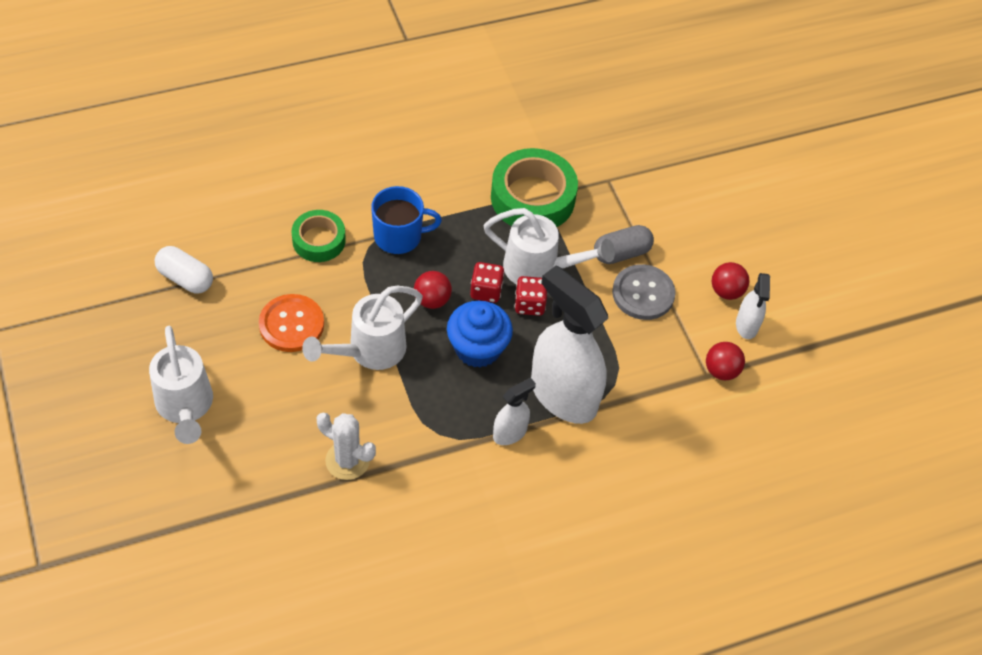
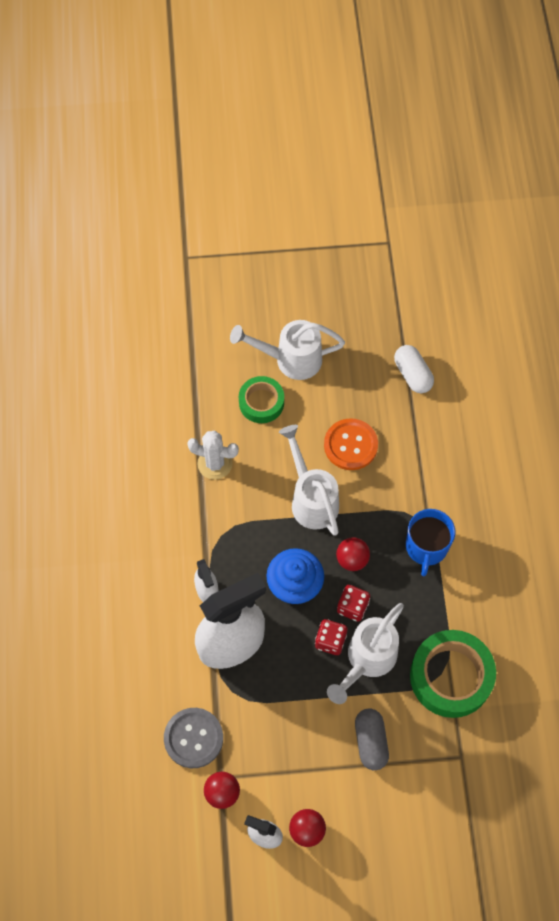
camera: 110 degrees right, 10 degrees up
white capsule [155,246,213,294] -> white capsule turned 75 degrees counterclockwise [394,345,434,393]
green tape [291,210,346,262] -> green tape moved to [239,376,284,423]
white cactus [316,413,376,480] -> white cactus turned 60 degrees clockwise [187,430,239,480]
grey button [612,264,676,320] -> grey button moved to [164,708,223,768]

